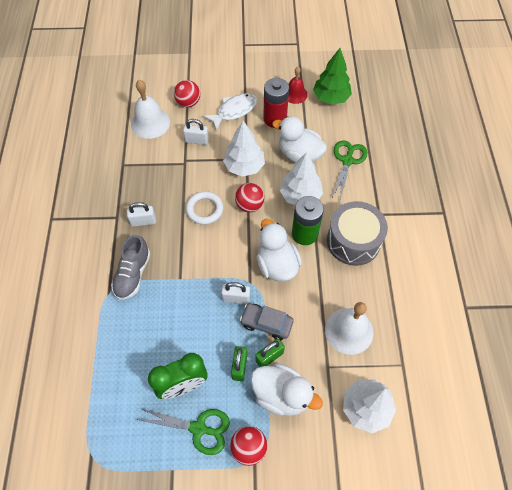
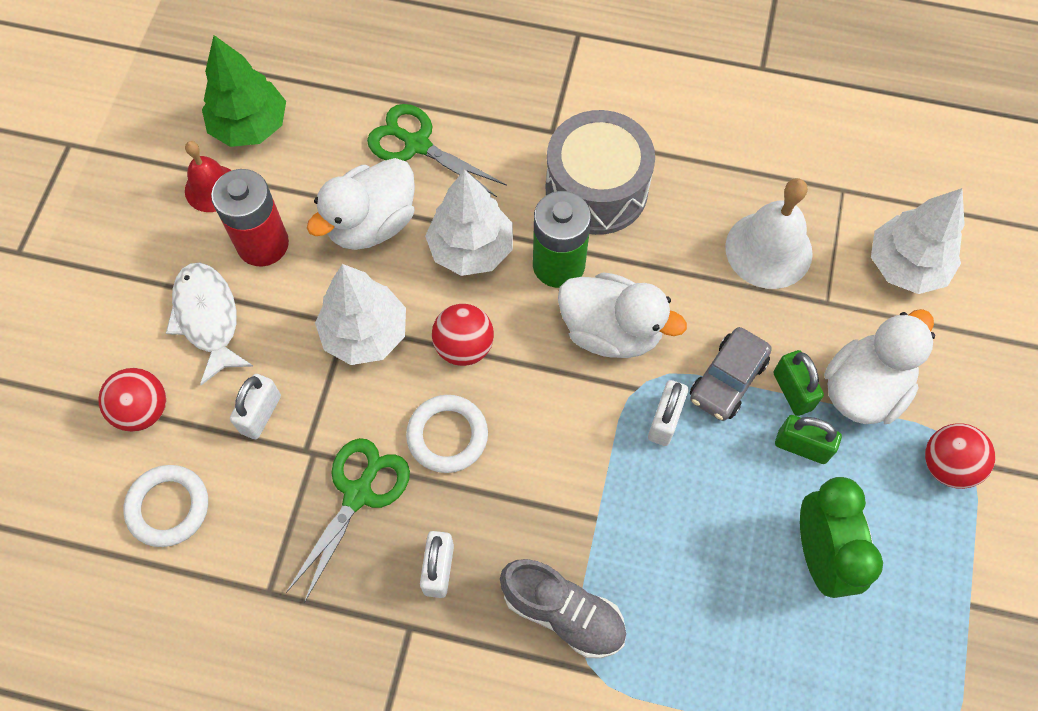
camera: 75 degrees left, 5 degrees up
white bell [131,80,170,139] -> white ring [123,465,208,547]
green scissors [136,408,230,455] -> green scissors moved to [286,438,410,603]
white duck [257,219,302,282] -> white duck turned 150 degrees counterclockwise [558,272,687,358]

